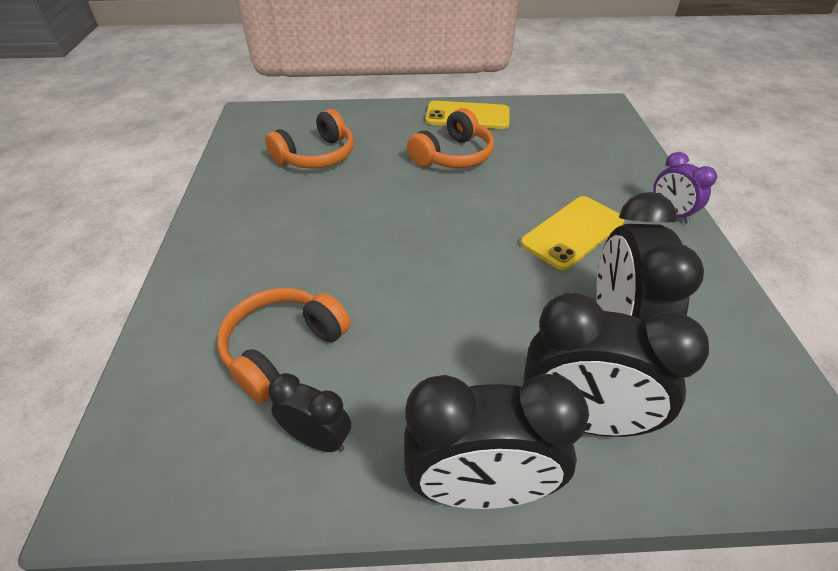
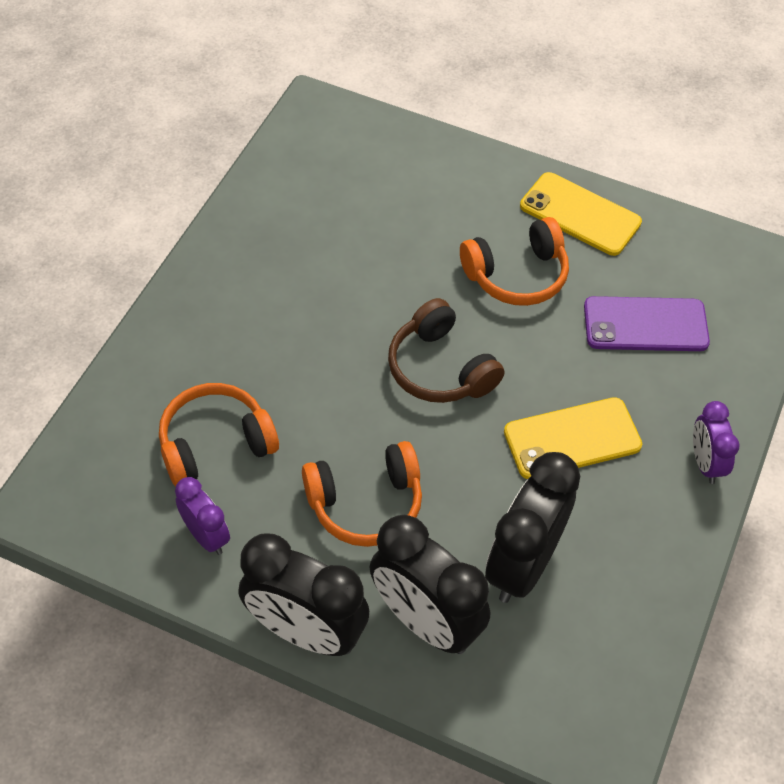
camera: 25 degrees right, 10 degrees up
orange headphones [265,109,354,169] -> orange headphones moved to [302,441,422,547]
black clock [268,373,351,452] -> purple clock [175,477,230,555]
none -> brown headphones [388,298,505,403]
none -> purple phone [584,296,710,351]

